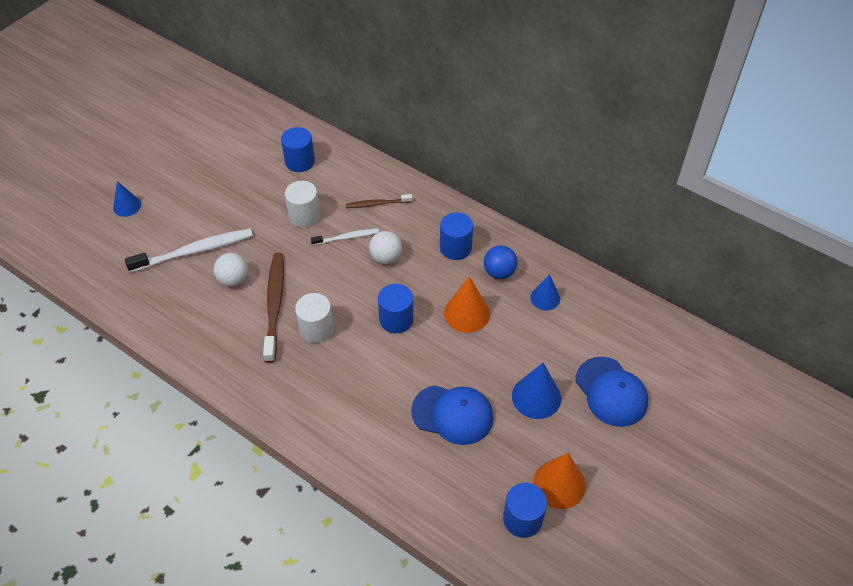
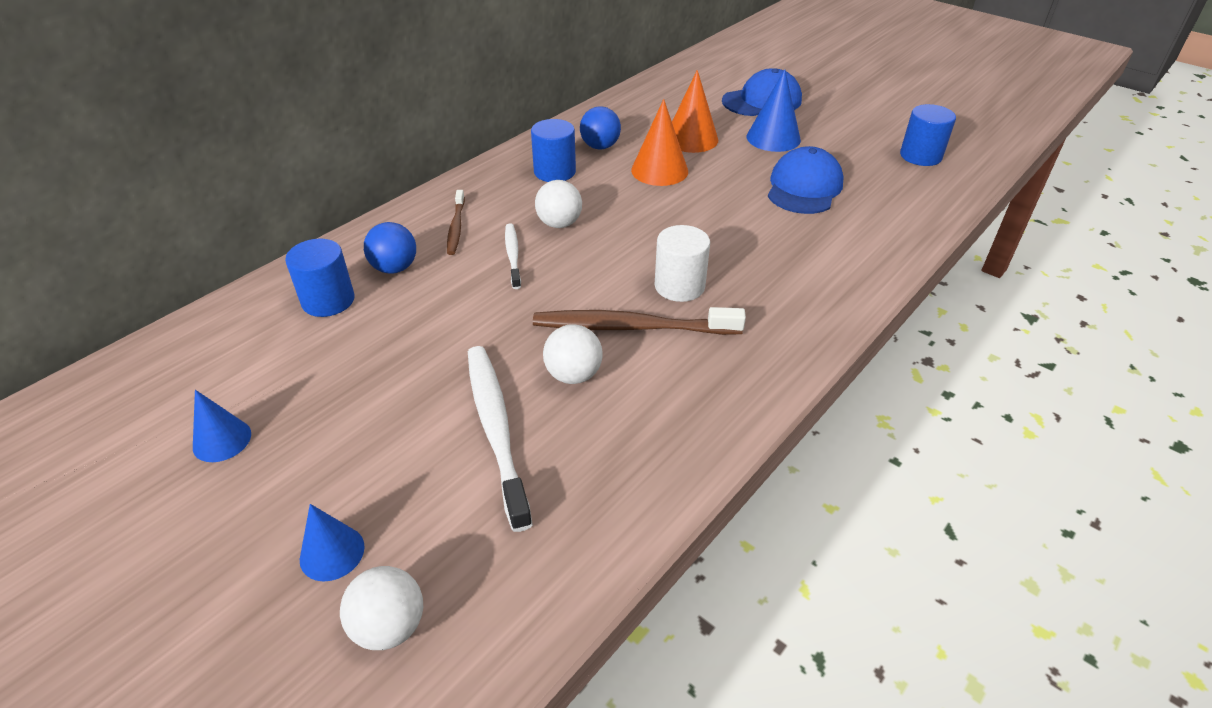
camera: 85 degrees left, 10 degrees down
white cylinder [285,181,320,227] -> none
blue cylinder [378,284,413,333] -> none
blue cone [530,274,560,310] -> blue cone moved to [193,390,251,462]
orange cone [533,453,586,509] -> orange cone moved to [672,70,718,153]
none -> white ball [340,566,423,650]
none -> blue ball [364,222,416,274]

